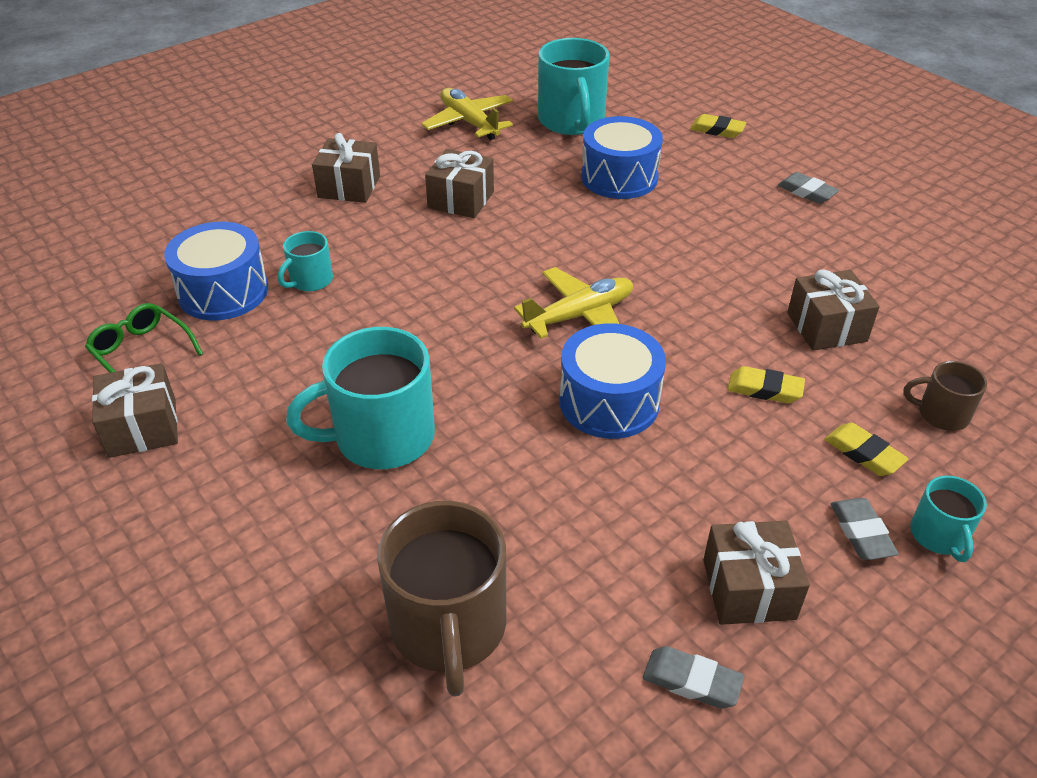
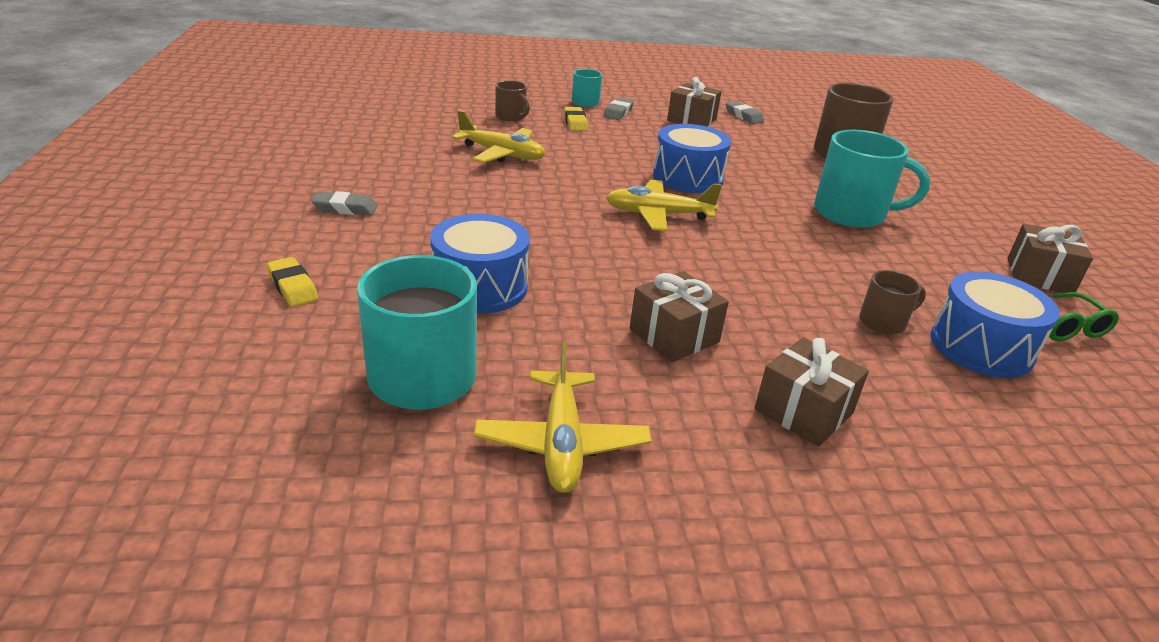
camera: 150 degrees left, 10 degrees down
turquoise mug [278,231,333,292] -> brown mug [859,270,926,335]
yellow eraser [728,366,805,403] -> none
grey eraser [778,172,839,204] -> grey eraser turned 75 degrees counterclockwise [311,191,378,215]
brown gift [787,270,880,351] -> yellow plane [451,110,545,163]

